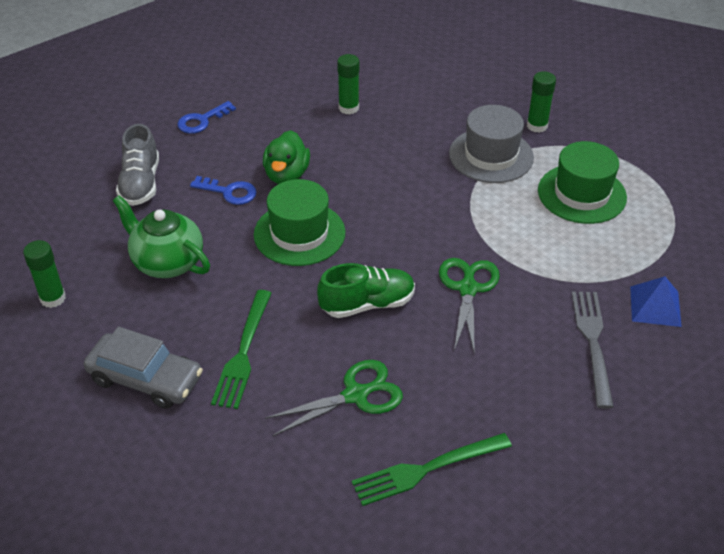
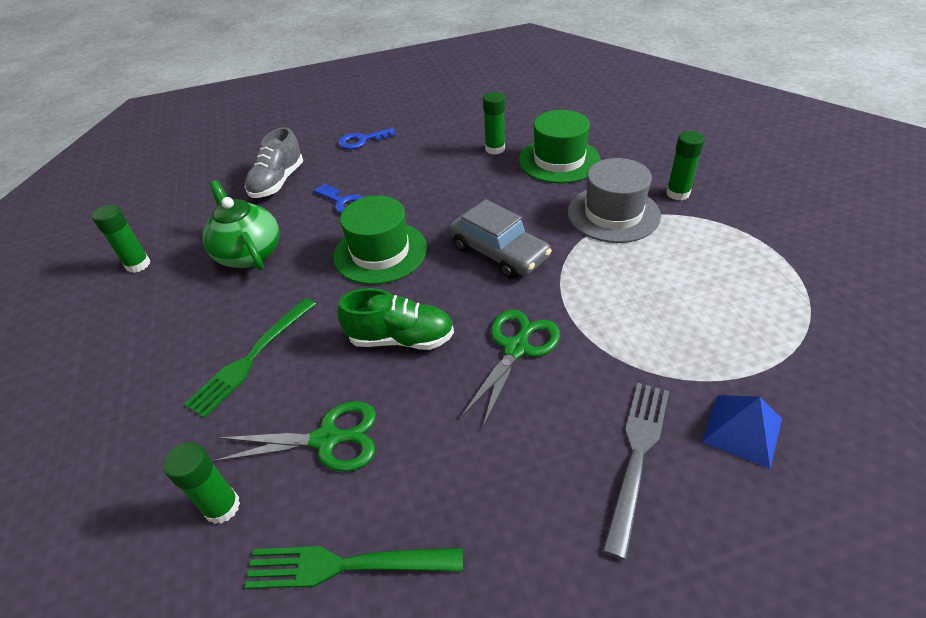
camera: 25 degrees right, 0 degrees up
grey car [84,326,203,409] -> grey car moved to [449,199,552,279]
green duck [263,130,310,184] -> none
green hat [538,141,627,224] -> green hat moved to [519,110,601,183]
none -> green glue stick [163,442,240,524]

